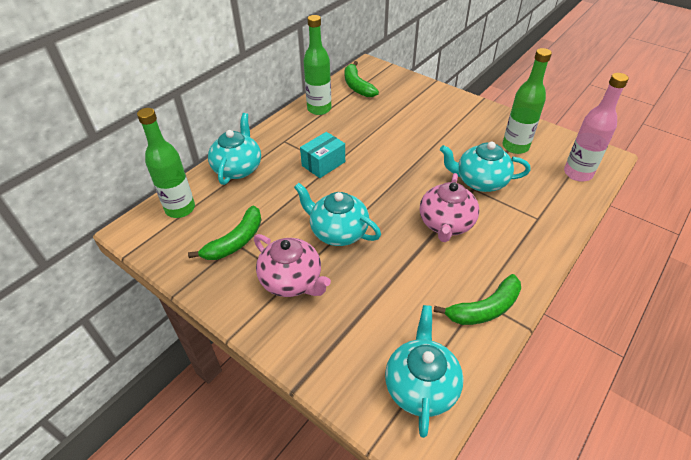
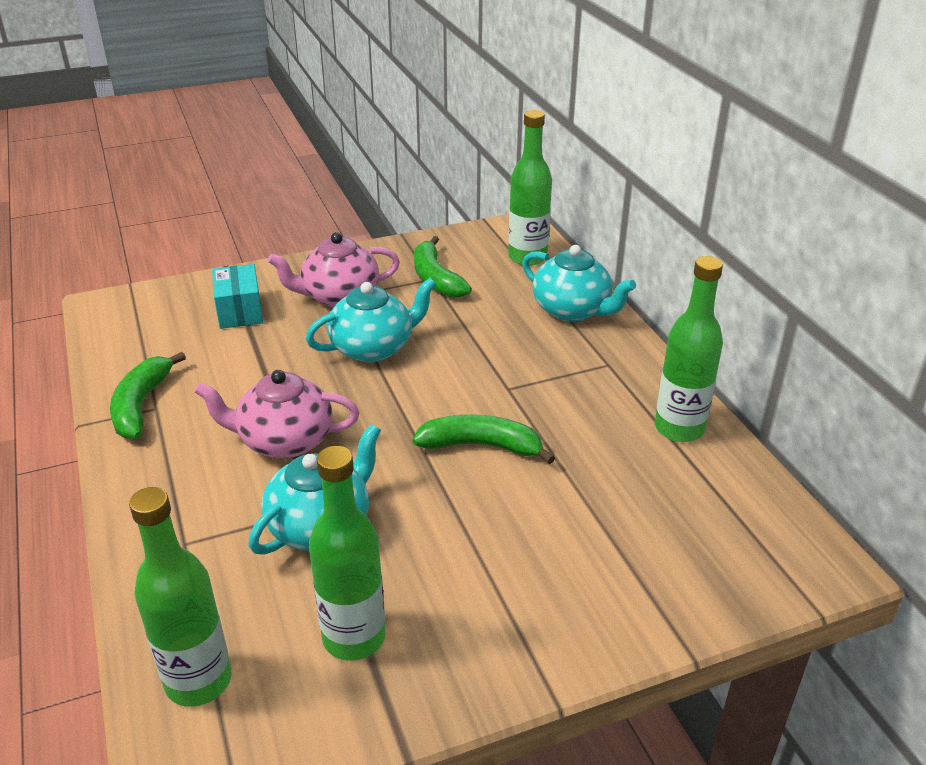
camera: 120 degrees right, 10 degrees down
turquoise box [300,132,345,178] -> turquoise box moved to [212,264,263,329]
green banana [345,61,379,97] -> green banana moved to [413,414,555,464]
turquoise teapot [385,305,464,438] -> none
pink teapot [420,173,479,242] -> pink teapot turned 45 degrees counterclockwise [194,370,360,458]
pink bottle [564,73,629,182] -> green bottle [129,487,232,707]

